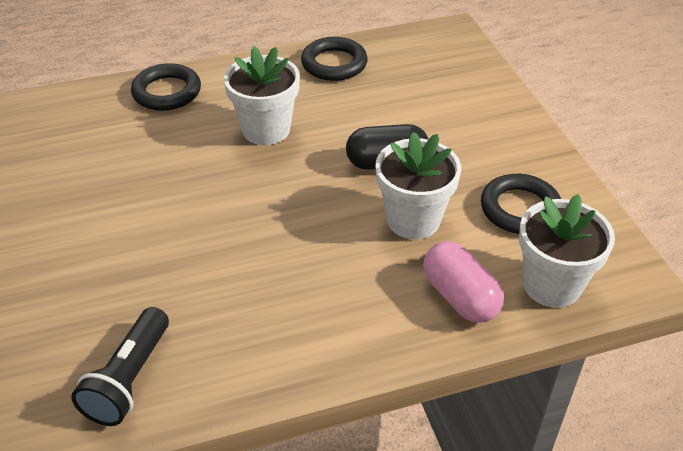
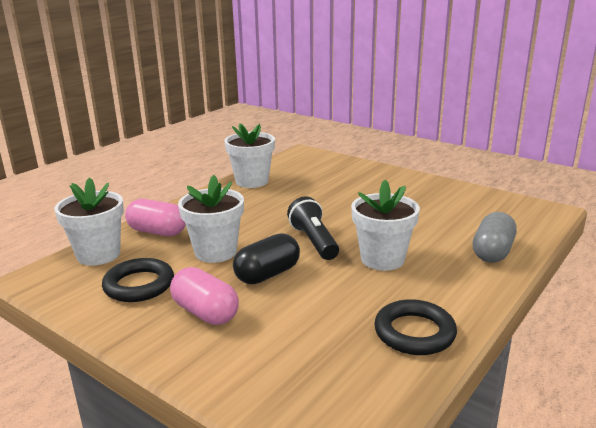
camera: 145 degrees right, 20 degrees down
black flashlight [71,307,169,426] -> black flashlight moved to [287,197,339,260]
black ring [131,63,201,111] -> grey capsule [473,212,517,263]
none -> pink capsule [170,267,239,325]
none -> white flower pot [224,123,275,188]

